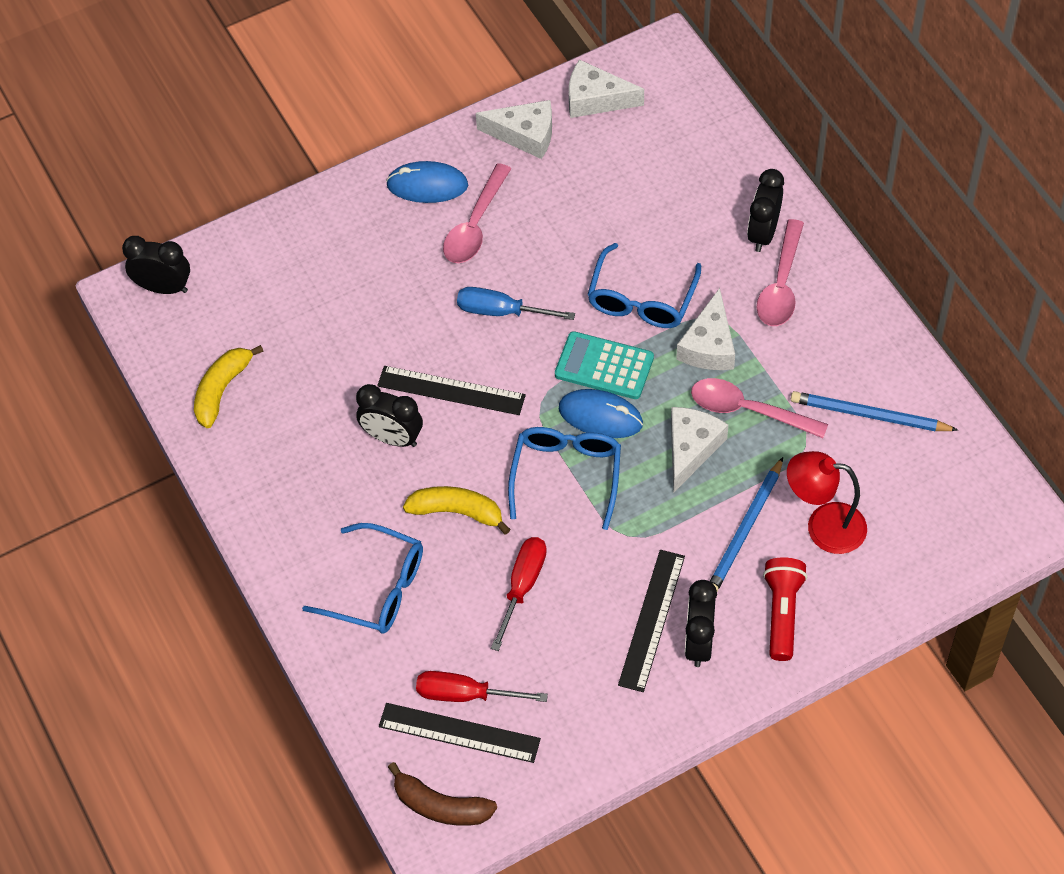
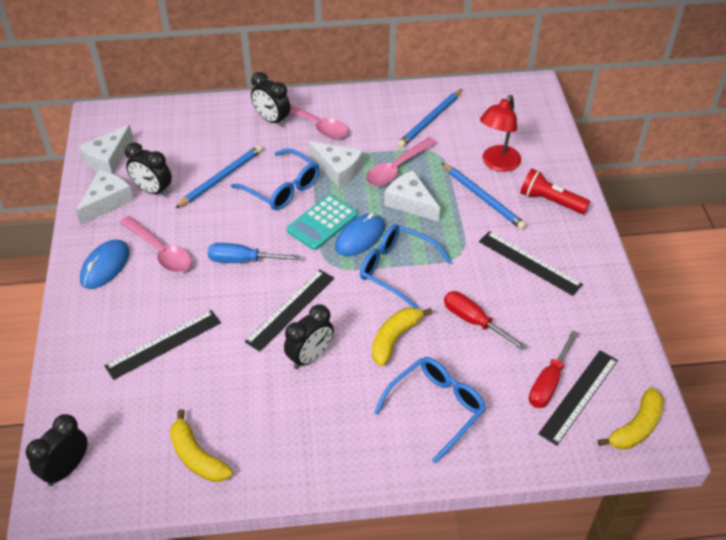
camera: 70 degrees left, 10 degrees down
brown banana [388,762,497,826] -> yellow banana [598,387,664,449]
blue screwdriver [457,287,575,320] -> blue screwdriver turned 60 degrees clockwise [207,243,300,263]
black clock [685,580,717,667] -> black clock moved to [125,143,172,197]
none -> black ruler [105,310,221,380]
none -> blue pencil [176,145,262,208]

